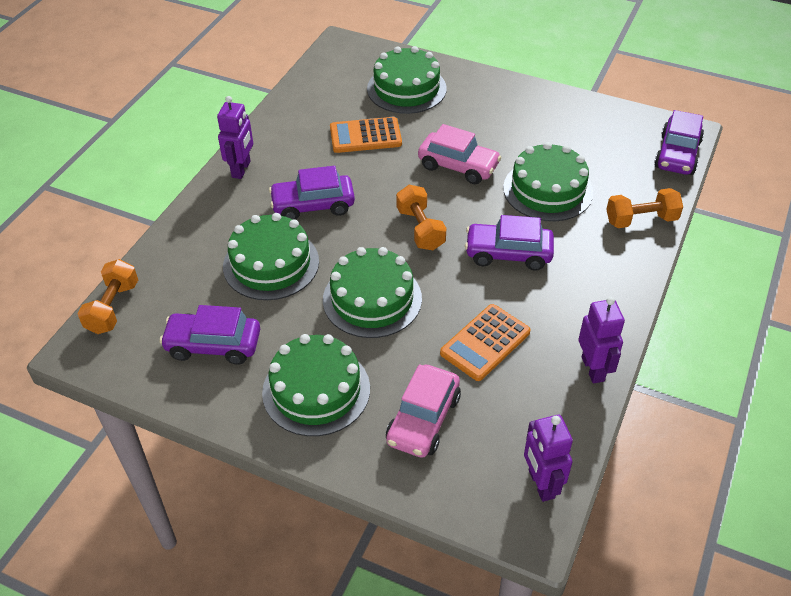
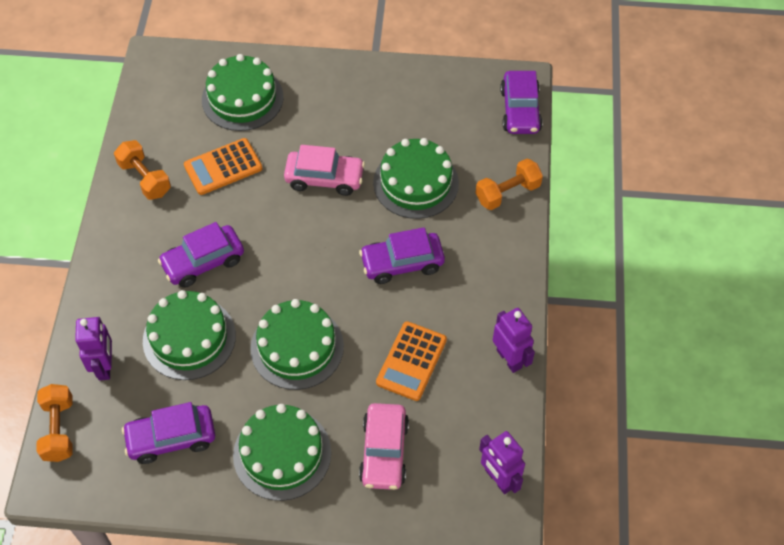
camera: 20 degrees left, 10 degrees up
purple robot [217,96,253,179] -> purple robot moved to [75,317,112,381]
orange dumbbell [396,185,446,250] -> orange dumbbell moved to [114,140,171,200]

